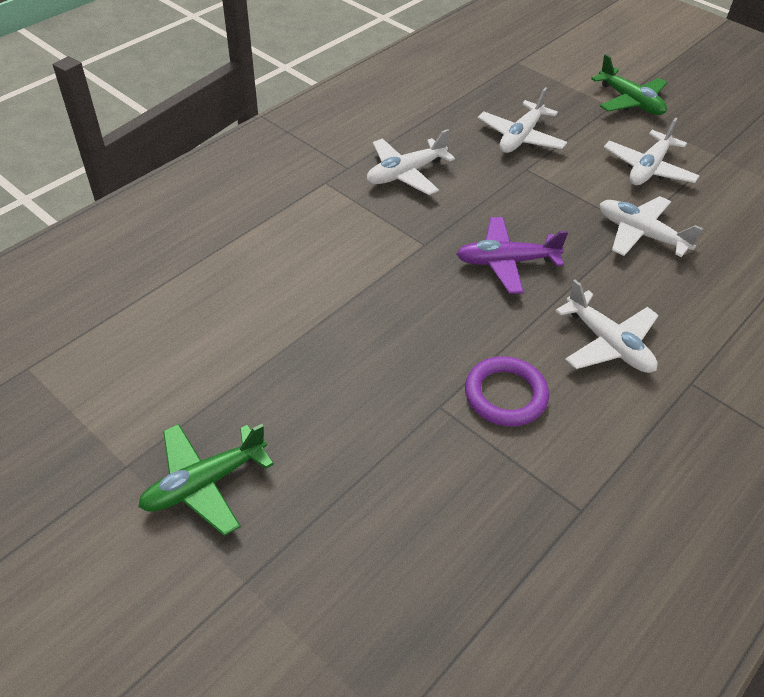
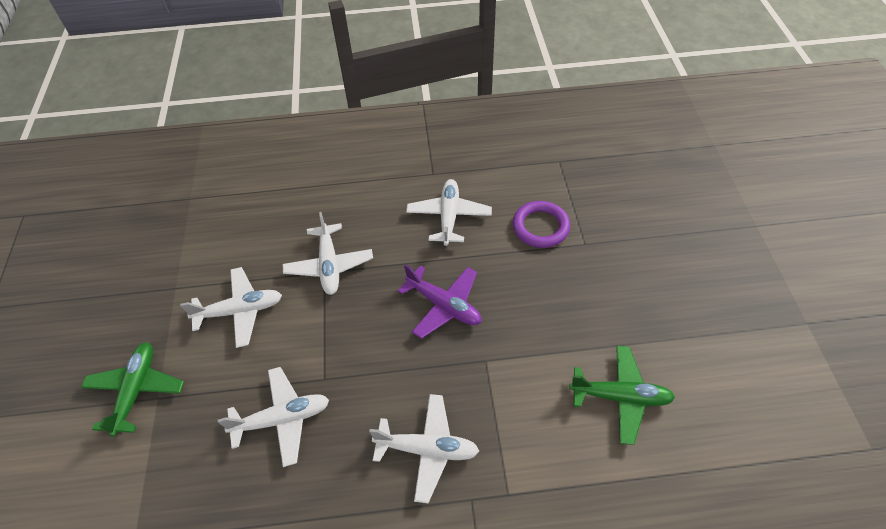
camera: 135 degrees left, 5 degrees up
green plane [138,424,274,536] -> green plane moved to [569,345,675,445]

